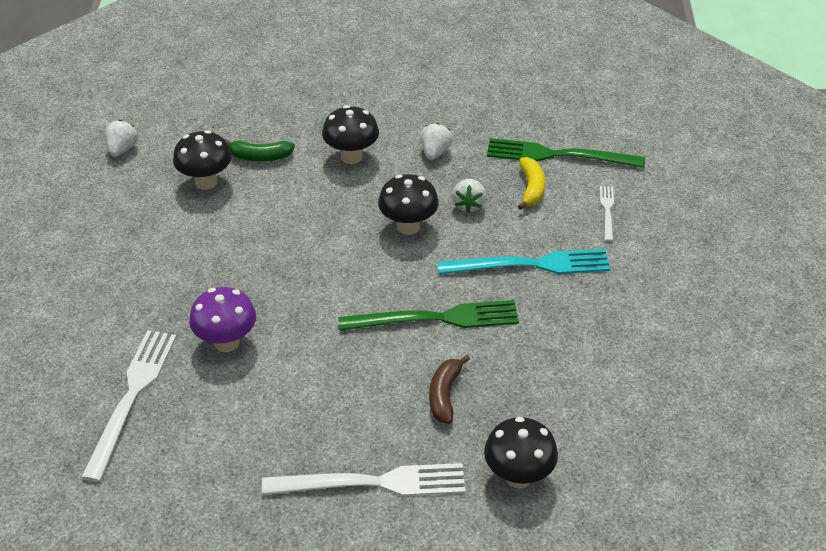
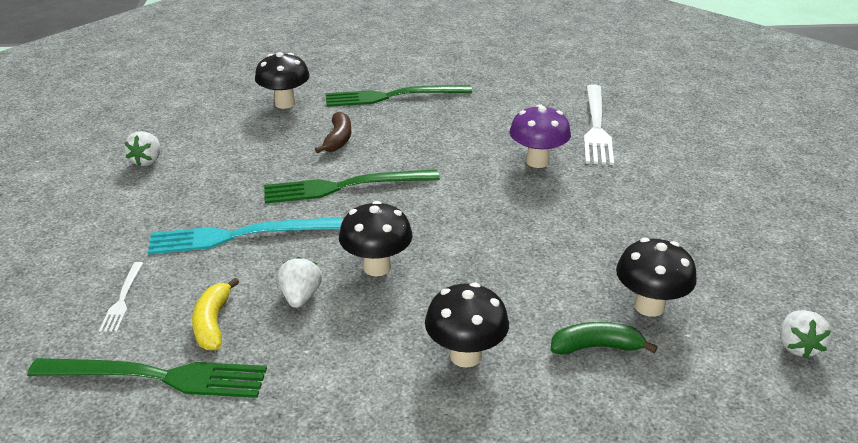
camera: 175 degrees right, 10 degrees down
white fork [262,463,465,496] -> green fork [325,85,472,107]
white strawberry [420,123,453,160] -> white strawberry moved to [124,131,160,166]

